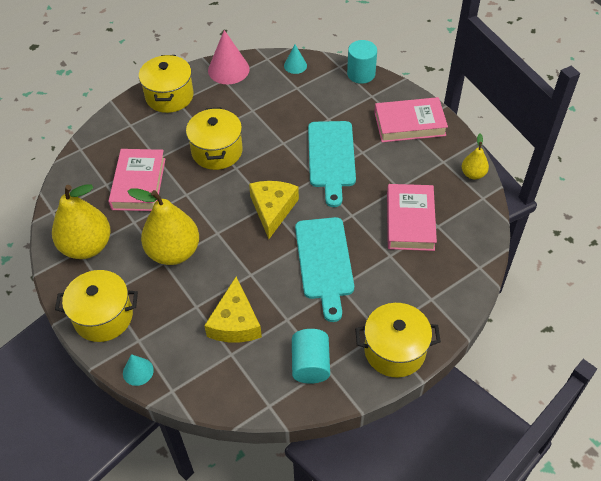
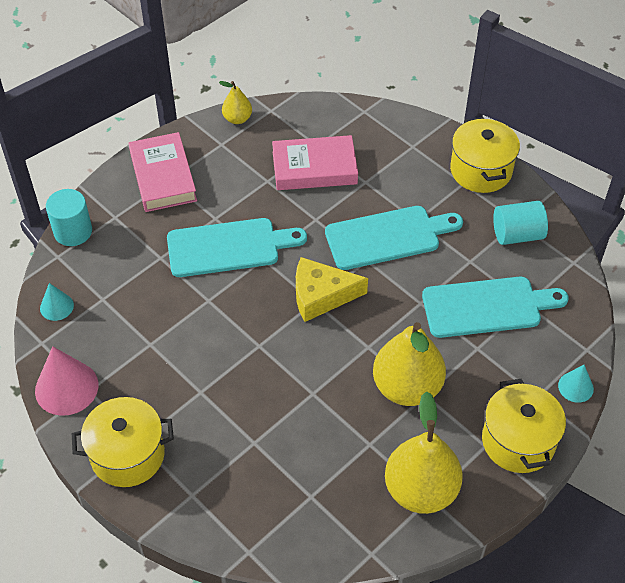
camera: 100 degrees left, 0 degrees up
pink book [108,149,166,211] -> none
yellow pot [186,107,243,170] -> none
yellow cheese [204,277,262,342] -> turquoise cutting board [422,277,569,338]

